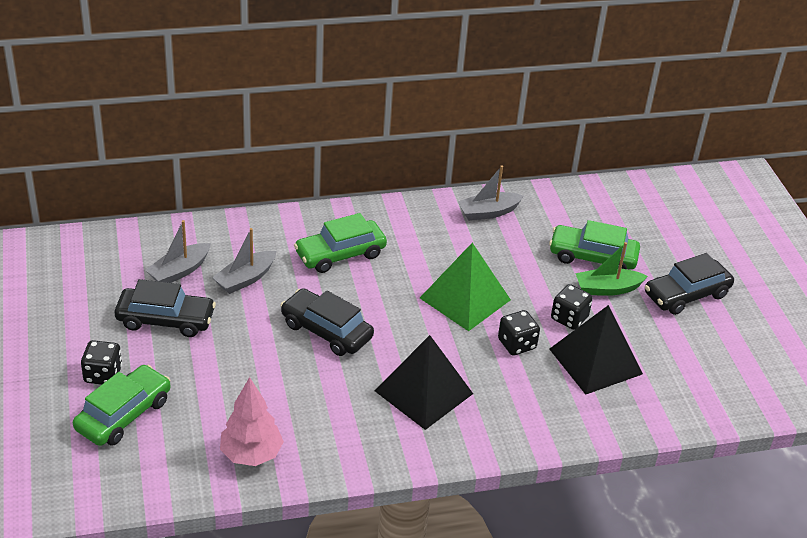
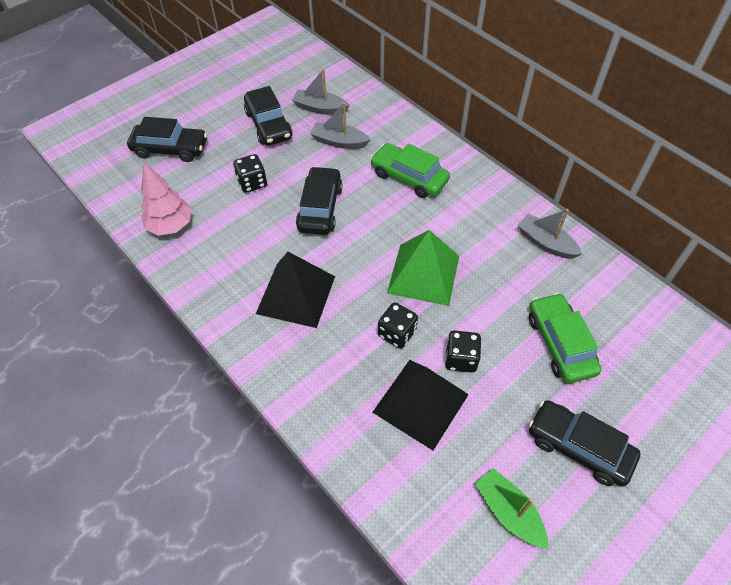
camera: 65 degrees right, 15 degrees up
green car [73,365,171,446] -> black car [127,117,207,162]
black dice [81,340,122,385] -> black dice moved to [233,154,267,193]
green boat [575,242,648,296] -> green boat moved to [475,468,548,548]

